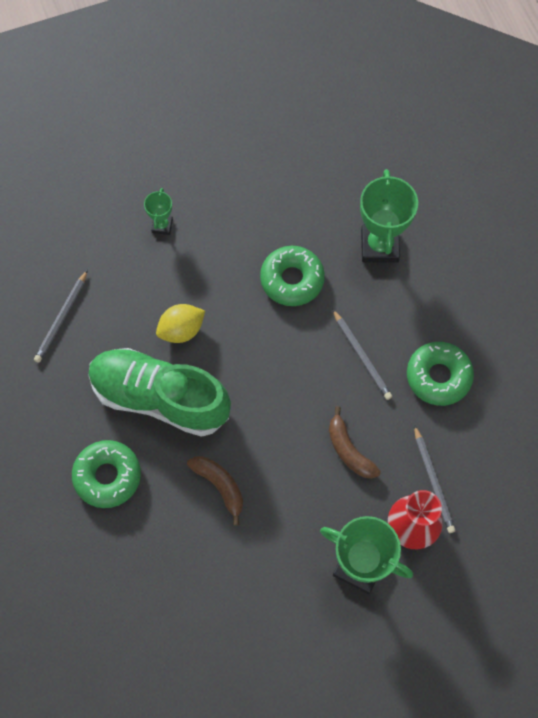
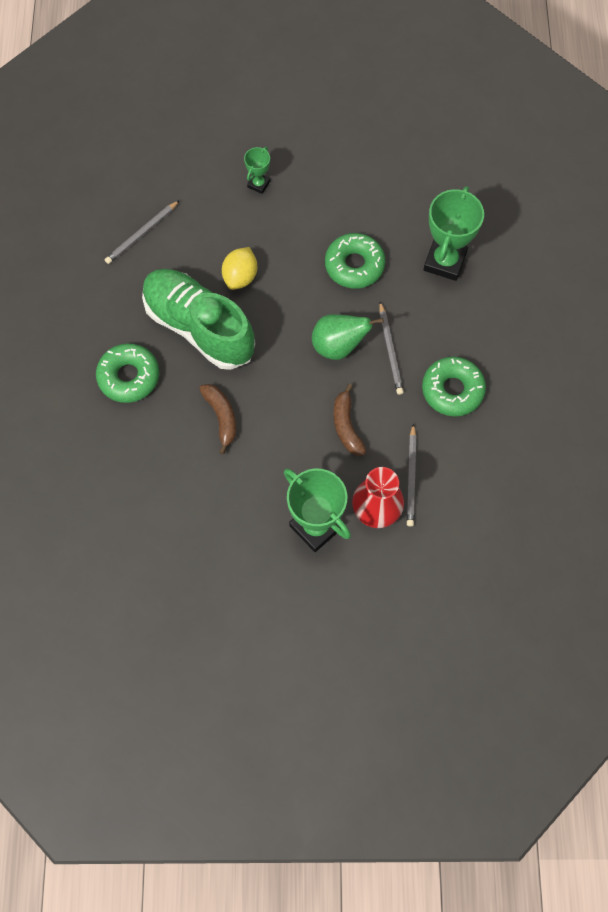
camera: 20 degrees right, 0 degrees up
yellow lemon [156,304,205,343] -> yellow lemon turned 60 degrees counterclockwise [222,247,257,290]
none -> green pear [312,314,384,360]

